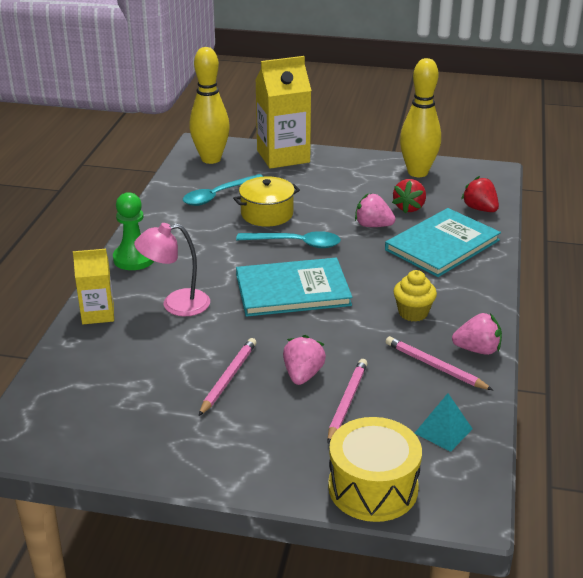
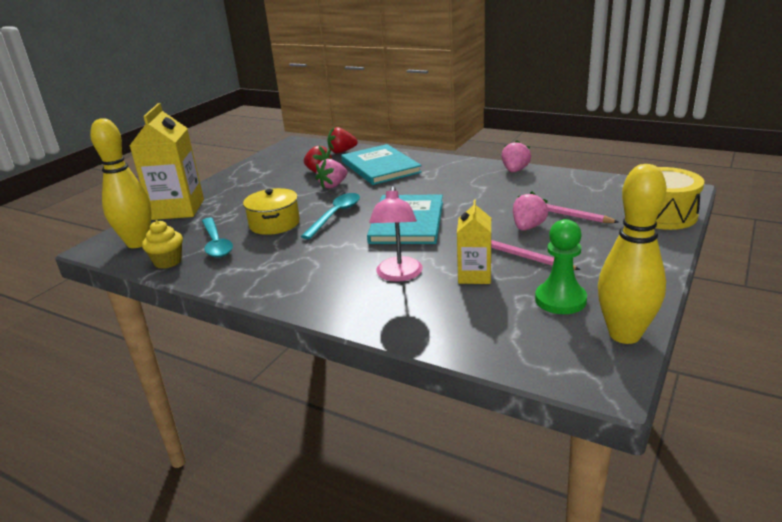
camera: 70 degrees left, 5 degrees down
yellow carton [73,249,114,324] -> yellow carton moved to [457,199,492,284]
green pawn [113,192,154,270] -> green pawn moved to [535,219,587,314]
pink strawberry [283,335,326,385] -> pink strawberry turned 90 degrees clockwise [513,191,548,231]
pink pencil [386,336,493,390] -> none
yellow cupcake [393,270,437,322] -> yellow cupcake moved to [142,220,183,269]
yellow bowling pin [400,58,441,177] -> yellow bowling pin moved to [598,164,666,344]
turquoise pyramid [415,393,472,452] -> none

